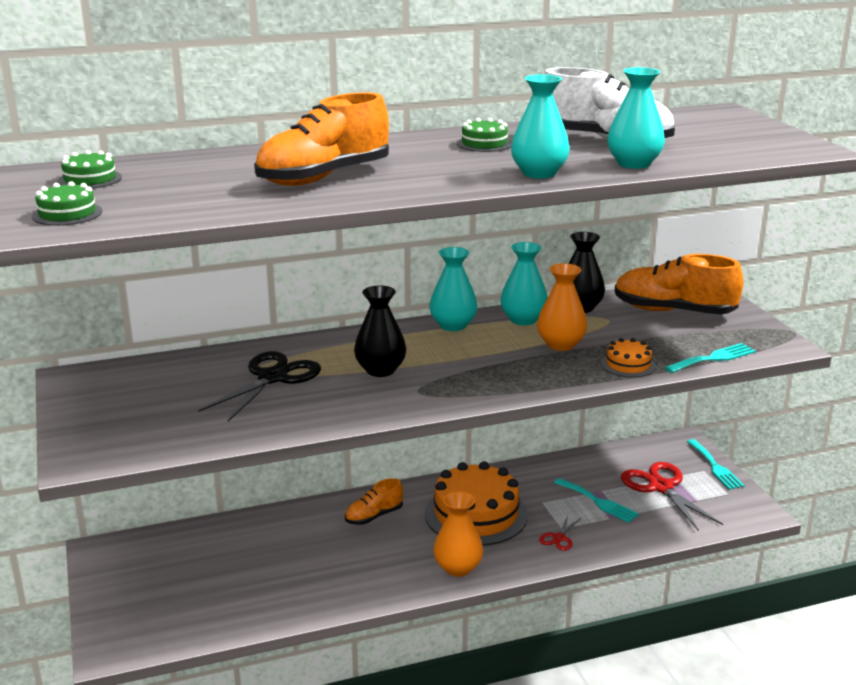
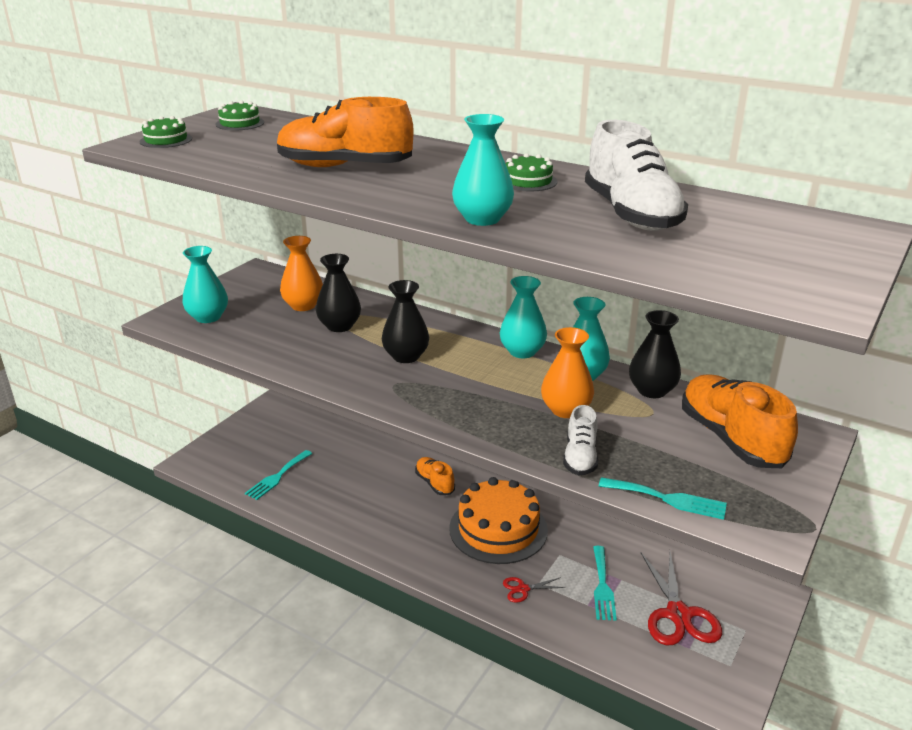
camera: 50 degrees right, 5 degrees up
black scissors [198,351,321,422] -> black vase [316,254,361,332]
orange shoe [345,478,403,525] -> orange shoe turned 45 degrees clockwise [415,457,455,495]
orange vase [433,491,483,577] -> orange vase moved to [280,236,323,311]
orange cake [601,338,656,378] -> white shoe [563,405,598,475]
turquoise vase [607,67,665,169] -> turquoise vase moved to [182,246,228,323]
red scissors [621,462,723,531] -> red scissors turned 150 degrees clockwise [641,552,722,645]
turquoise fork [687,439,745,490] -> turquoise fork moved to [245,450,312,500]

